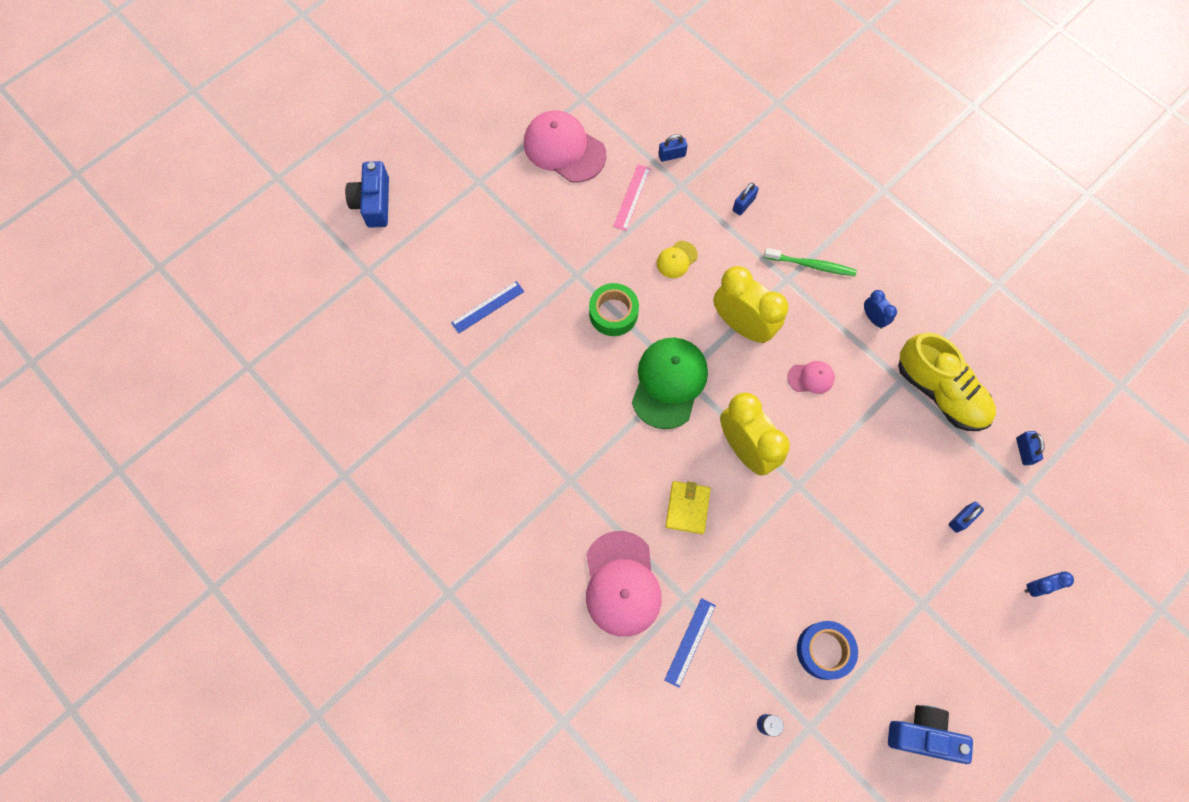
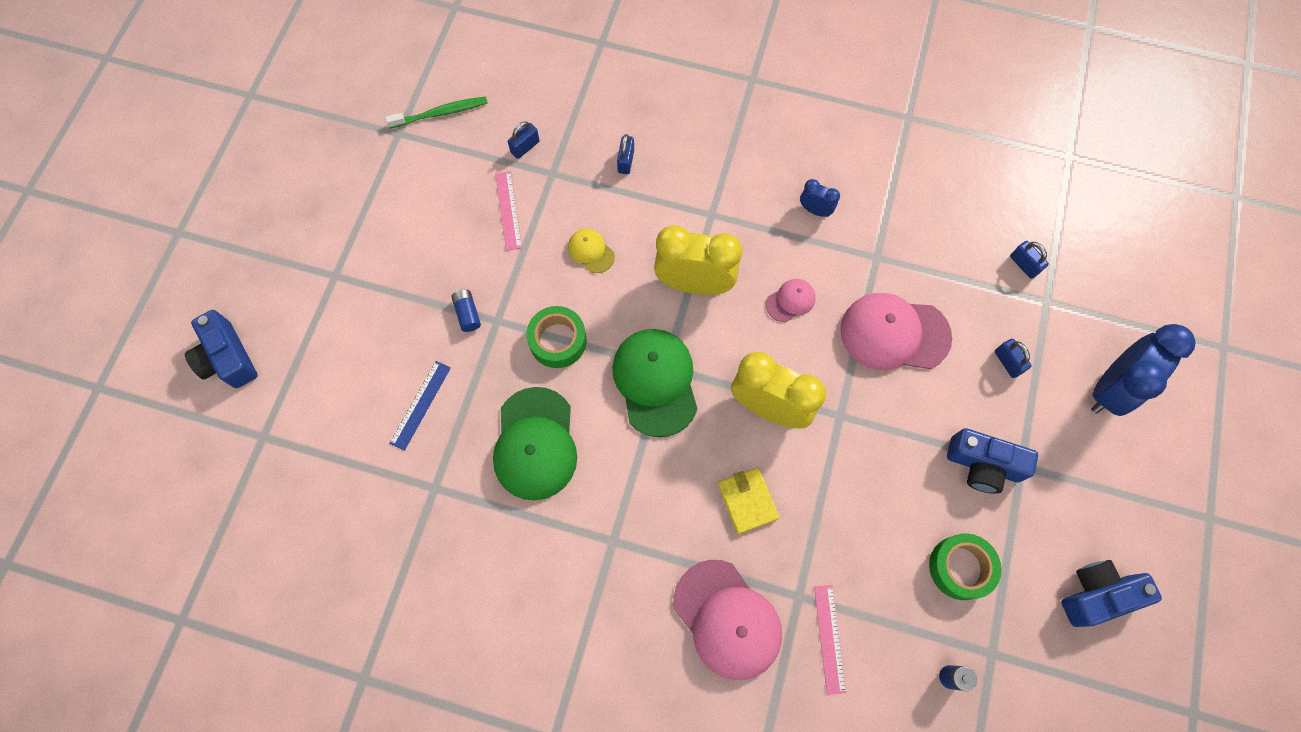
camera: 30 degrees left, 0 degrees up
pink cap [524,110,606,182] -> pink cap moved to [840,293,952,370]
yellow cap [657,241,698,278] -> yellow cap turned 120 degrees clockwise [568,229,615,273]
blue ruler [664,598,716,688] -> pink ruler [814,585,846,695]
green toothbrush [764,248,857,276] -> green toothbrush moved to [385,96,488,128]
blue tape [797,621,858,680] -> green tape [929,534,1001,600]
yellow shoe [898,332,996,431] -> none
blue padlock [949,502,984,533] -> blue padlock turned 45 degrees counterclockwise [995,339,1032,378]
blue clock [1024,572,1074,597] -> blue clock [1091,324,1196,416], size x2.14
none -> blue battery [451,289,481,332]
none -> green cap [493,387,577,501]
none -> blue camera [947,428,1038,494]

